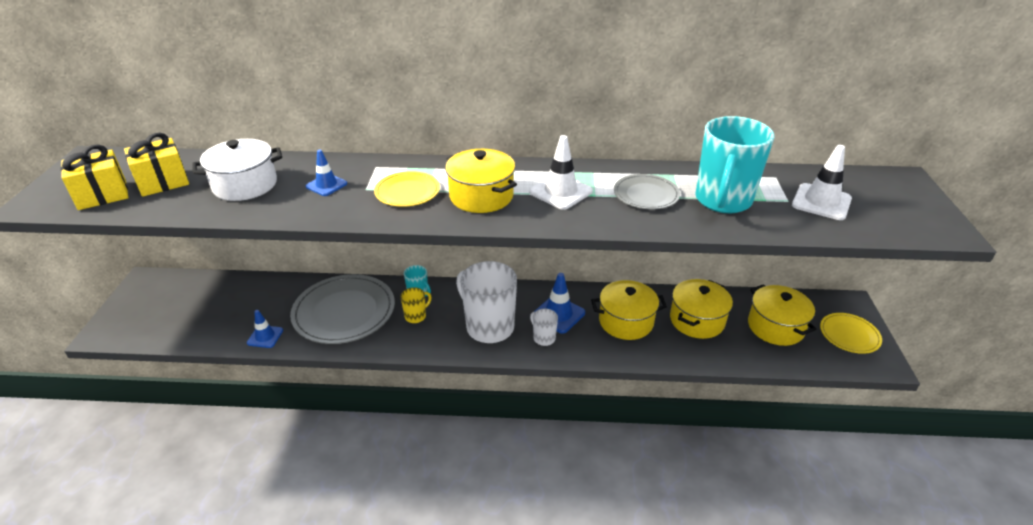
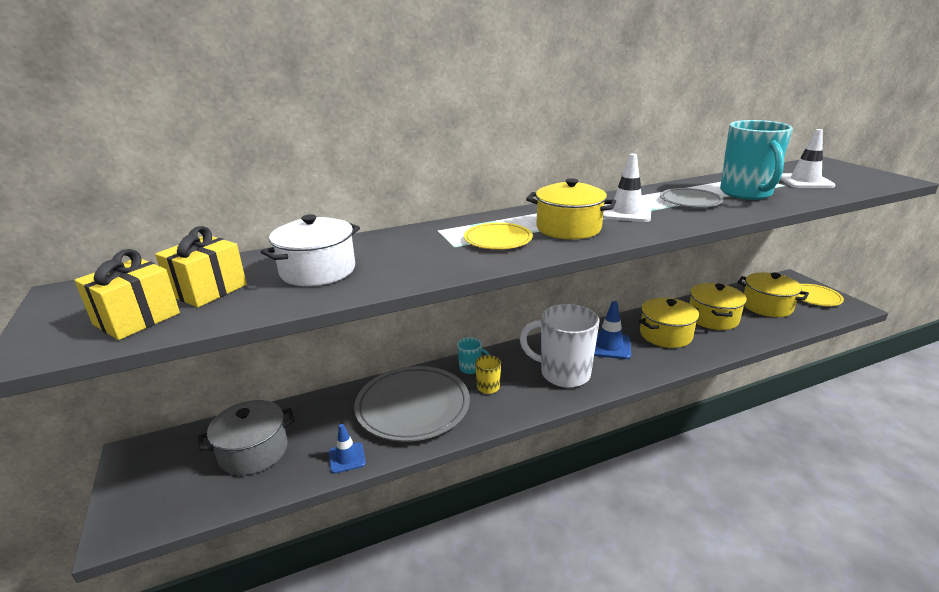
camera: 25 degrees left, 10 degrees down
blue traffic cone [306,150,347,196] -> none
white mug [530,309,558,346] -> none
none -> grey pot [198,400,295,475]

